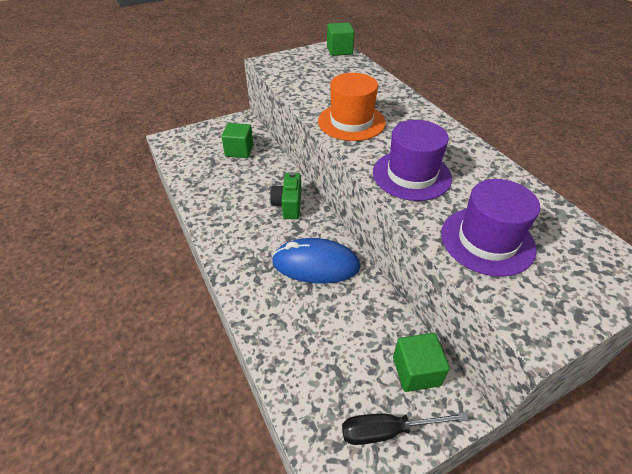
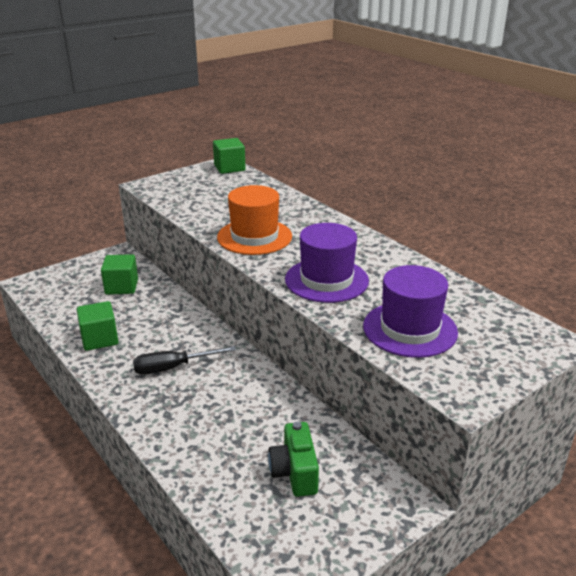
camera: 10 degrees left, 15 degrees down
green camera [270,172,301,219] -> green camera moved to [268,422,319,497]
blue mouse [272,238,360,284] -> none
black screwdriver [342,412,468,445] -> black screwdriver moved to [133,346,236,375]
green cube [393,333,450,392] -> green cube moved to [77,301,118,351]

